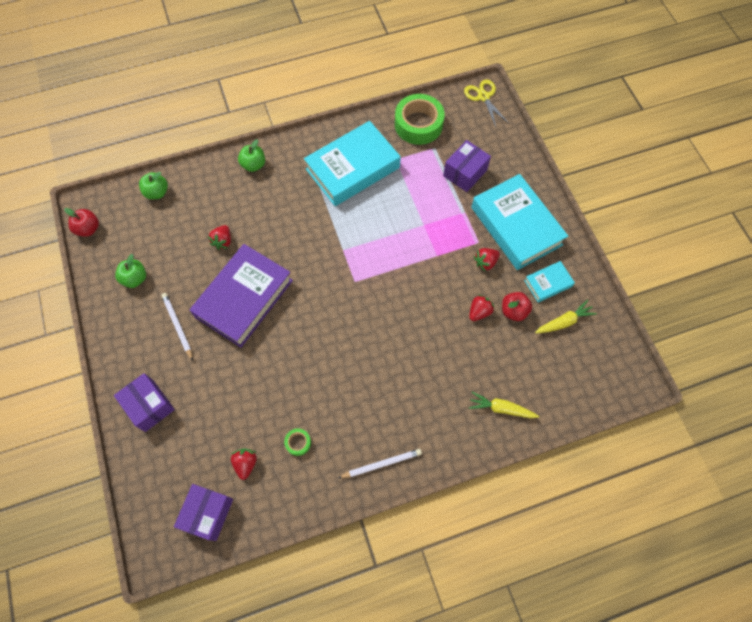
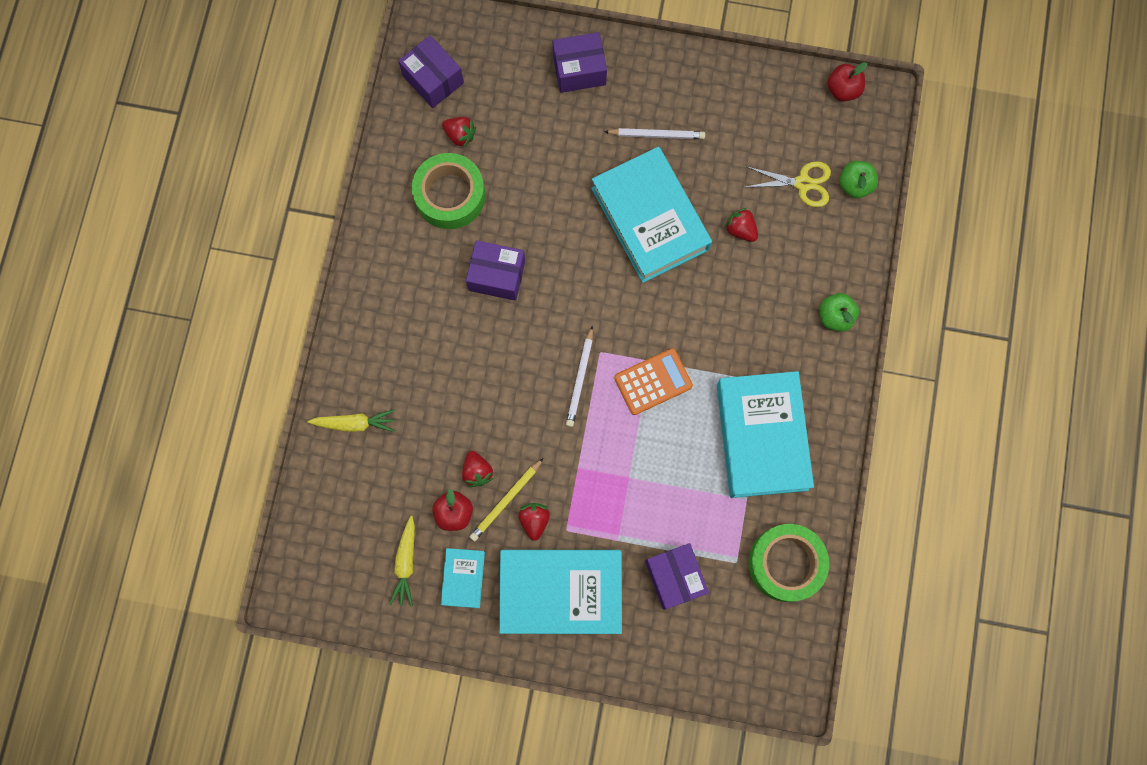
camera: 120 degrees right, 10 degrees up
green apple [115,254,146,288] -> none
purple book [190,244,293,348] -> turquoise book [591,147,712,283]
green tape [284,428,311,456] -> green tape [412,153,485,229], size x2.32
white pencil [338,449,422,478] -> white pencil moved to [566,326,593,427]
yellow scissors [464,80,508,127] -> yellow scissors moved to [745,161,831,207]
yellow carrot [469,392,539,418] -> yellow carrot turned 45 degrees clockwise [307,409,395,432]
none -> purple box [466,240,525,301]
none -> yellow pencil [470,458,543,541]
none -> orange calculator [614,348,693,415]

